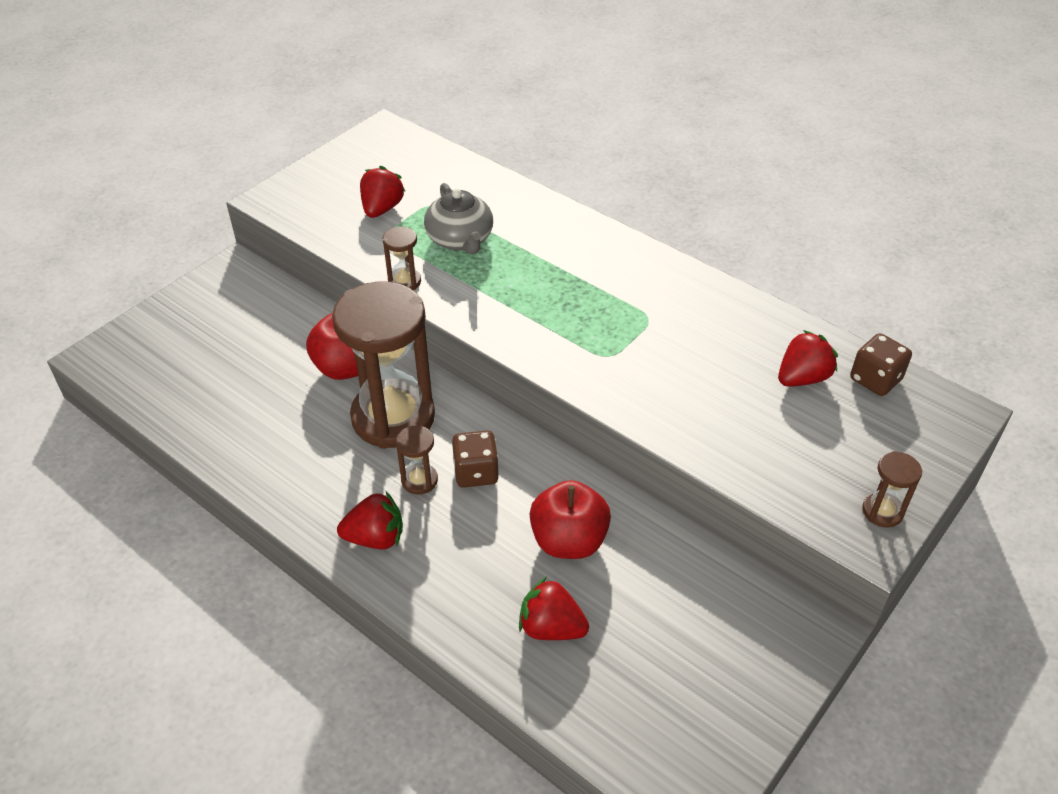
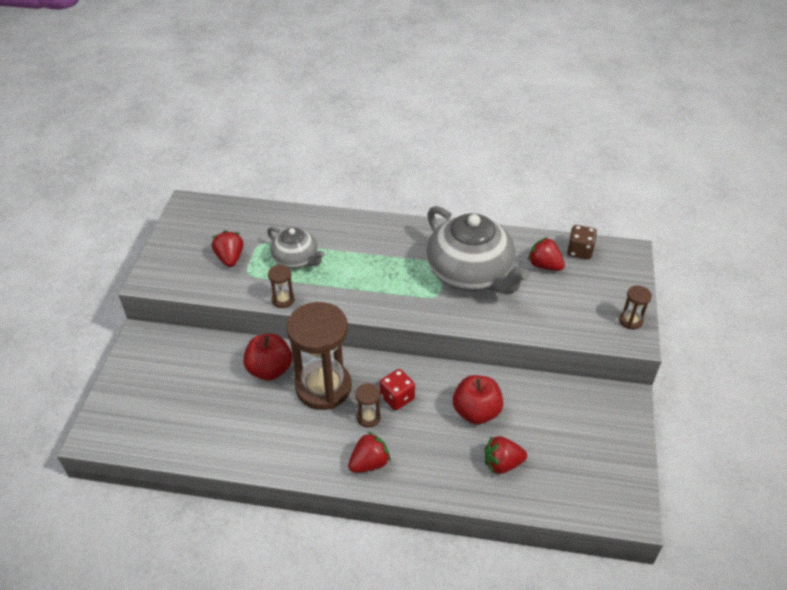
camera: 30 degrees left, 0 degrees up
brown dice [452,430,499,488] -> red dice [380,369,415,410]
red strawberry [778,330,838,387] -> red strawberry turned 75 degrees counterclockwise [528,237,565,271]
none -> grey teapot [426,206,530,294]

